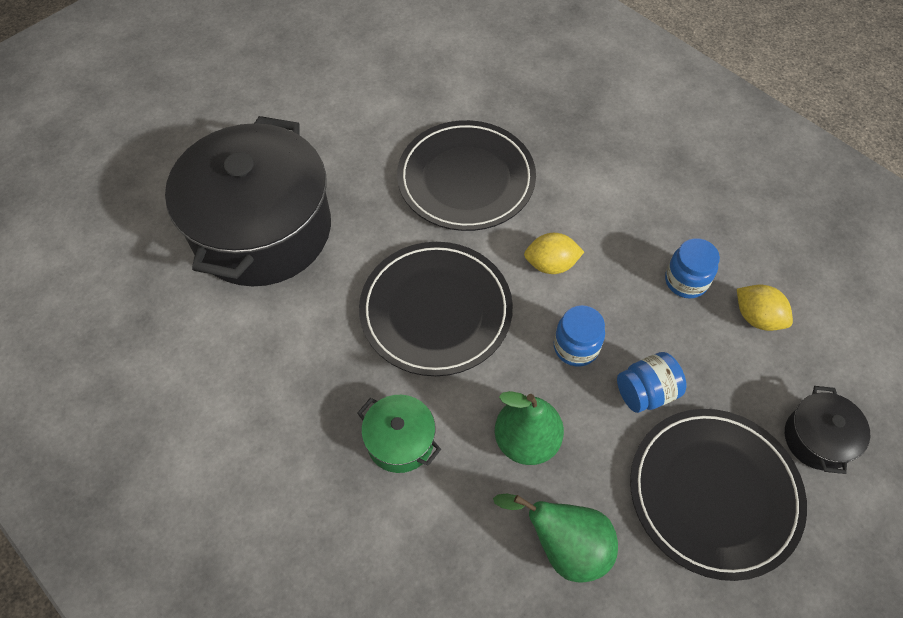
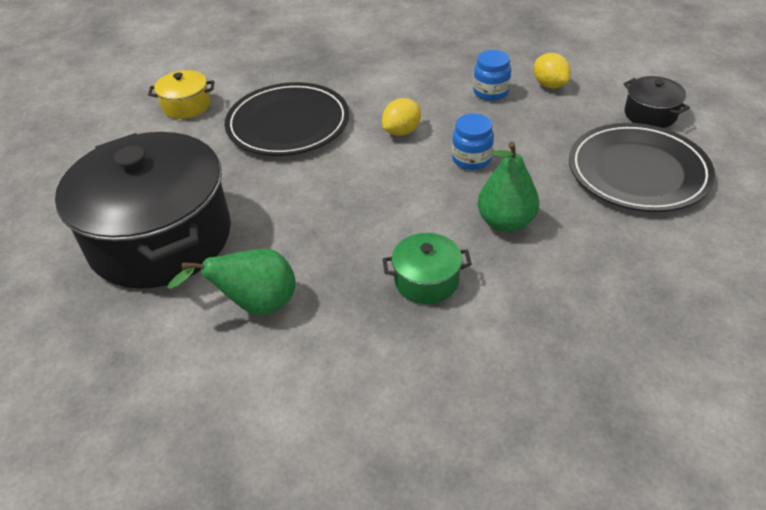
camera: 40 degrees left, 15 degrees down
black plate [359,242,513,376] -> none
green pear [493,493,618,583] -> green pear moved to [167,249,296,315]
blue jar [617,352,686,413] -> none
yellow lemon [737,285,793,331] -> yellow lemon turned 60 degrees clockwise [534,53,571,88]
none -> yellow pot [148,70,214,119]

